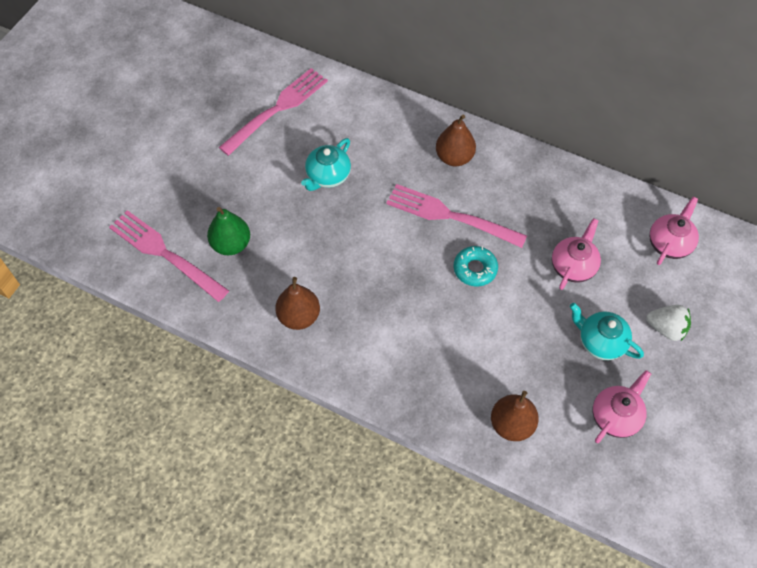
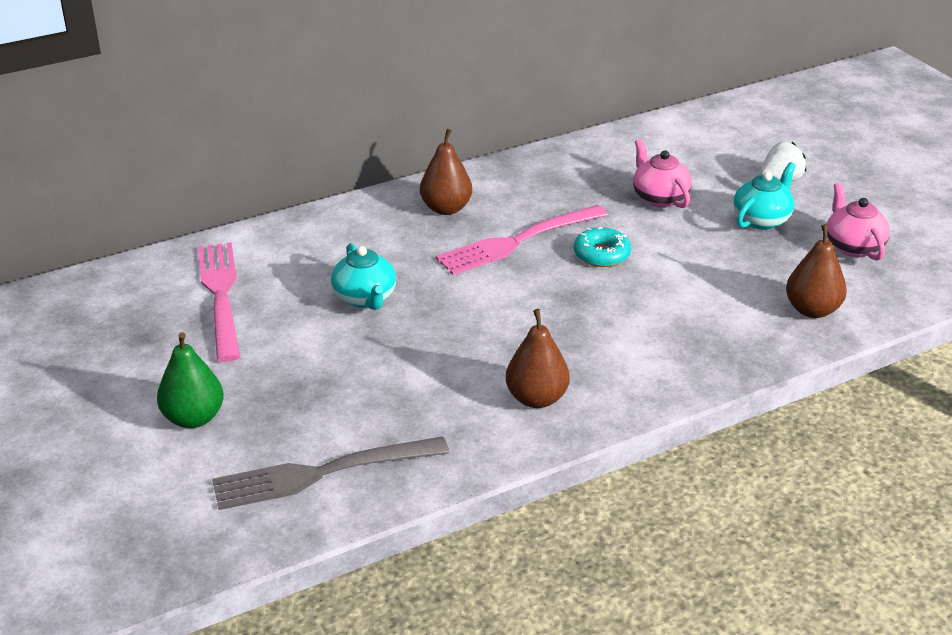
camera: 55 degrees left, 25 degrees down
pink fork [109,210,229,302] -> grey fork [212,436,449,510]
green pear [207,207,250,255] -> green pear moved to [157,332,224,428]
turquoise teapot [570,303,644,360] -> turquoise teapot turned 150 degrees clockwise [733,162,796,230]
pink teapot [649,197,699,265] -> none

